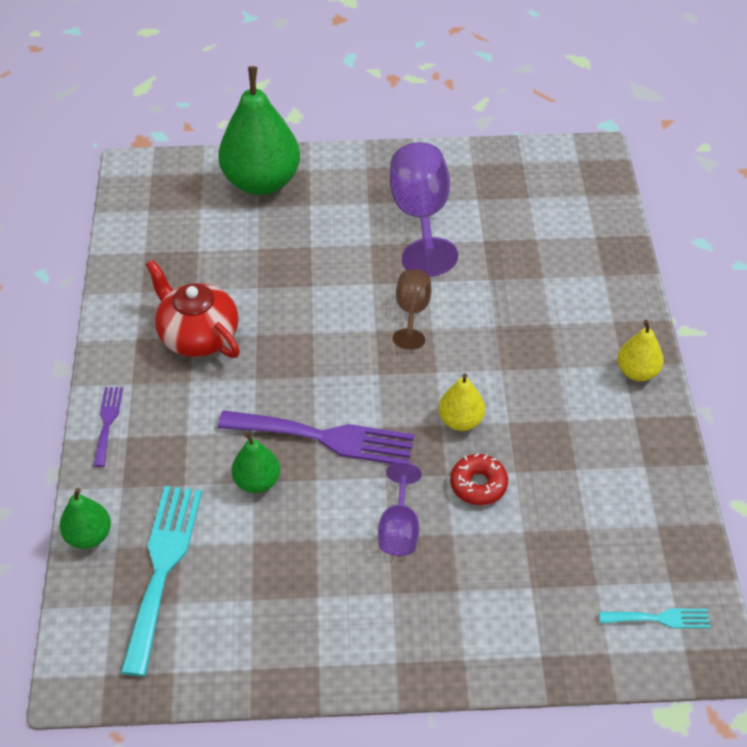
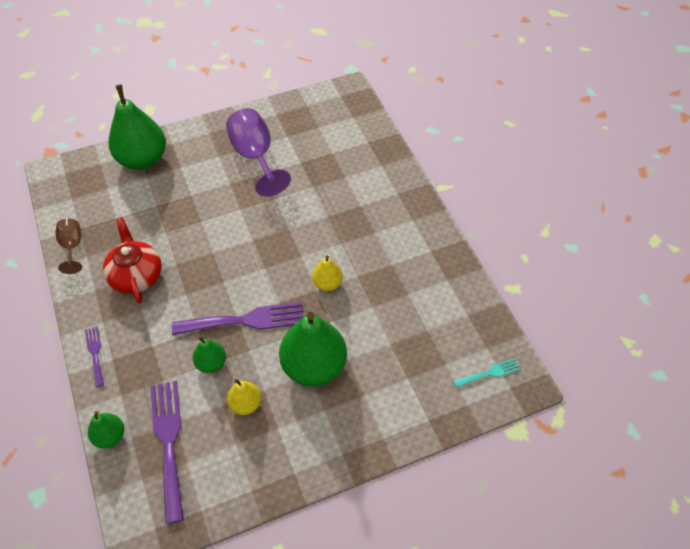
camera: 20 degrees left, 5 degrees up
turquoise fork [120,486,202,676] -> purple fork [150,381,184,524]
red teapot [146,260,240,358] -> red teapot turned 45 degrees clockwise [103,217,162,304]
purple goblet [378,462,422,556] -> green pear [279,312,347,387]
brown goblet [393,269,432,350] -> brown goblet moved to [55,219,82,274]
red donut [450,453,508,505] -> none
yellow pear [617,320,664,381] -> yellow pear moved to [227,379,261,415]

